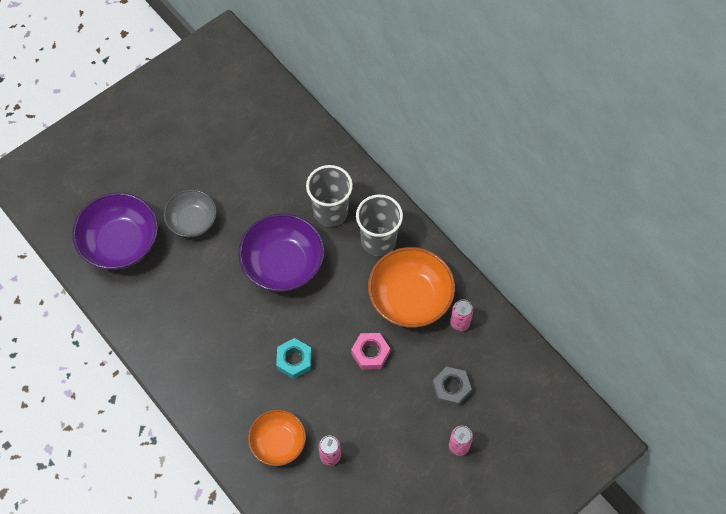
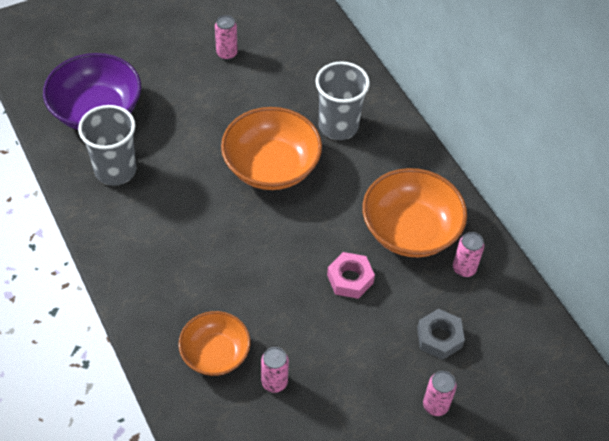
camera: 10 degrees right, 10 degrees down
grey bowl [164,190,217,237] -> none
purple bowl [238,213,324,292] -> orange bowl [221,107,322,190]
turquoise nut [276,338,312,379] -> none
grey cup [356,194,403,256] -> grey cup moved to [78,105,137,186]
none -> pink can [215,15,238,60]

